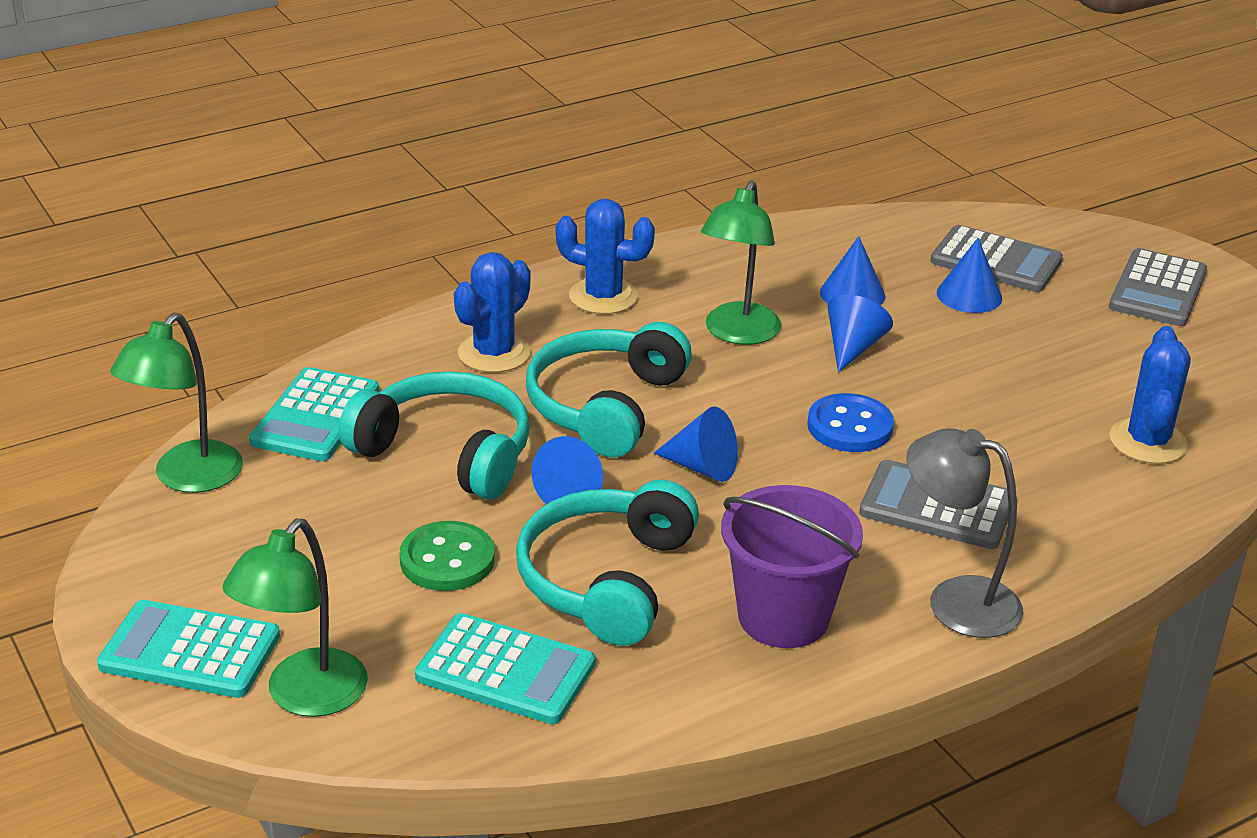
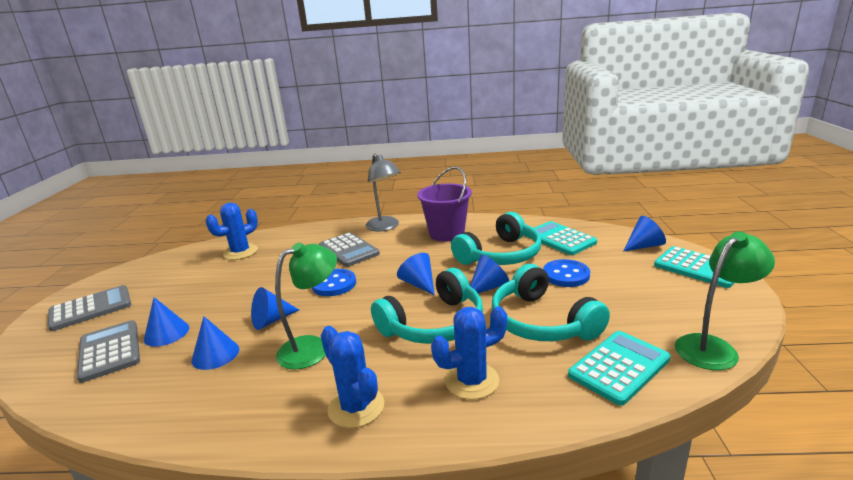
camera: 145 degrees left, 10 degrees down
green lamp [222,519,368,717] -> blue cone [623,216,666,252]
green button [400,521,495,591] -> blue button [543,259,590,287]

